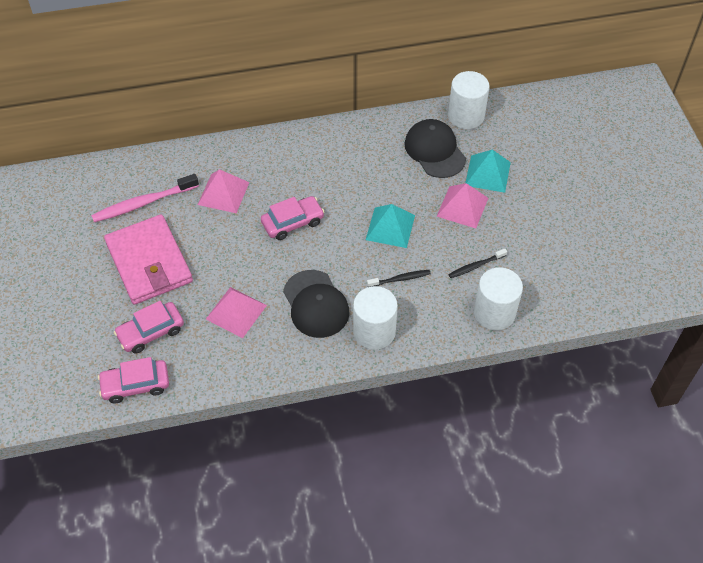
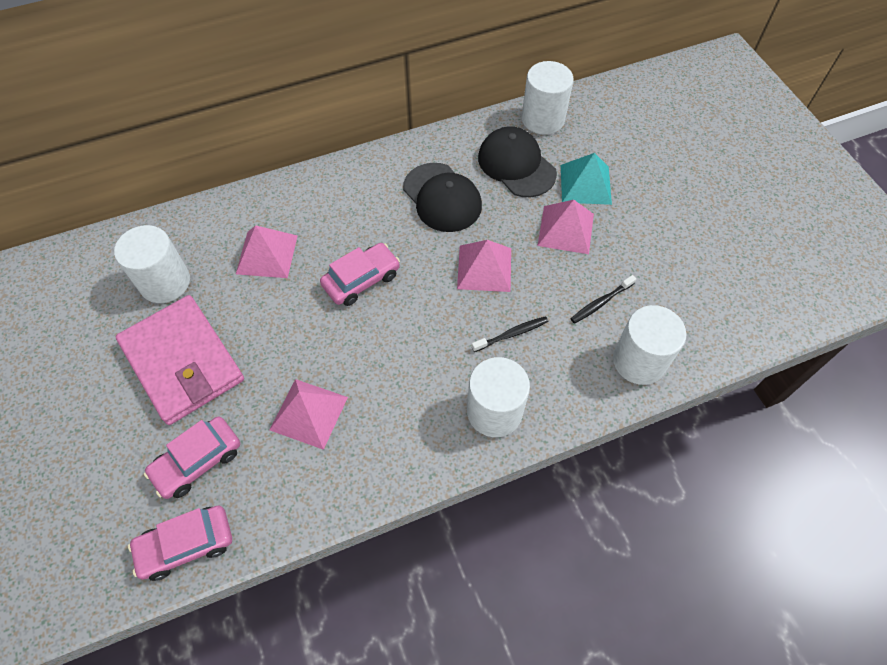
camera: 10 degrees left, 5 degrees up
pink toothbrush [91,174,199,222] -> white cylinder [114,225,190,303]
black cap [283,270,349,338] -> black cap moved to [403,163,482,232]
turquoise pyramid [366,204,415,248] -> pink pyramid [457,240,511,292]

